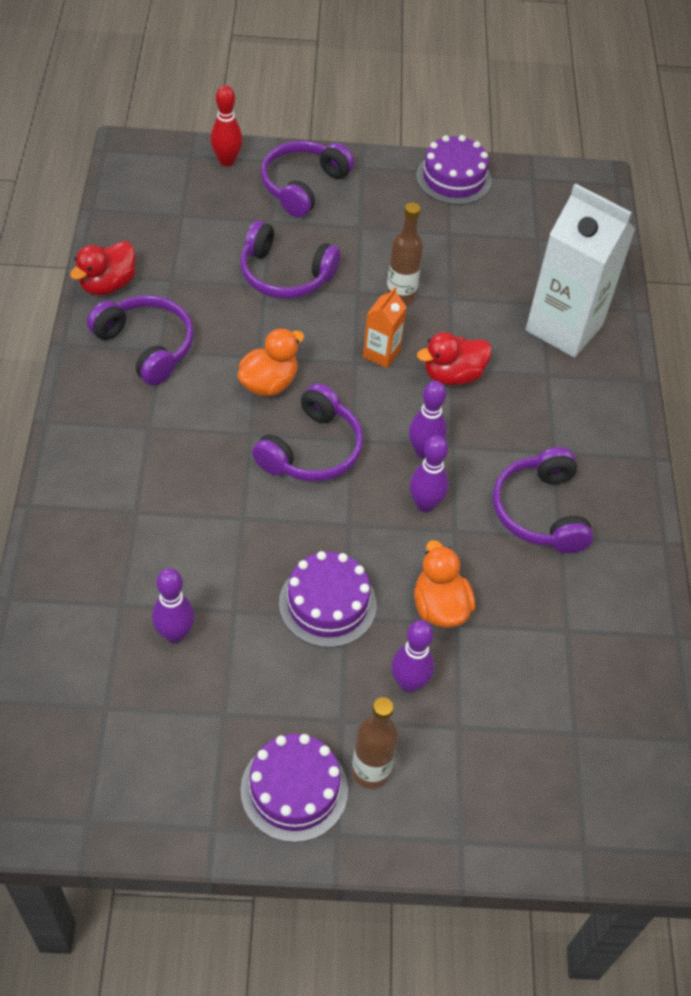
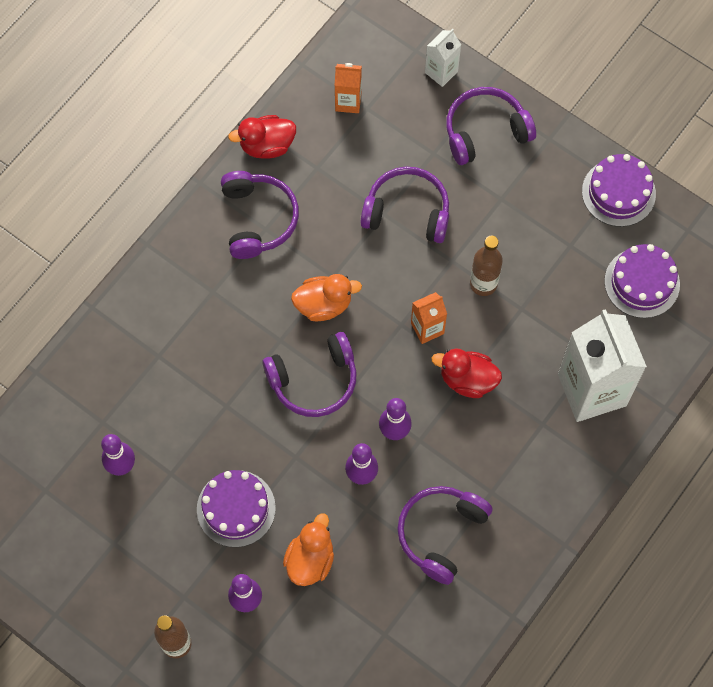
camera: 40 degrees right, 15 degrees up
red bowling pin [210,85,243,166] -> white carton [425,28,461,87]
purple headphones [240,221,341,299] -> purple headphones turned 135 degrees clockwise [360,167,449,243]
purple cake [241,734,348,843] -> purple cake moved to [604,244,680,318]
none -> orange carton [335,63,362,113]

